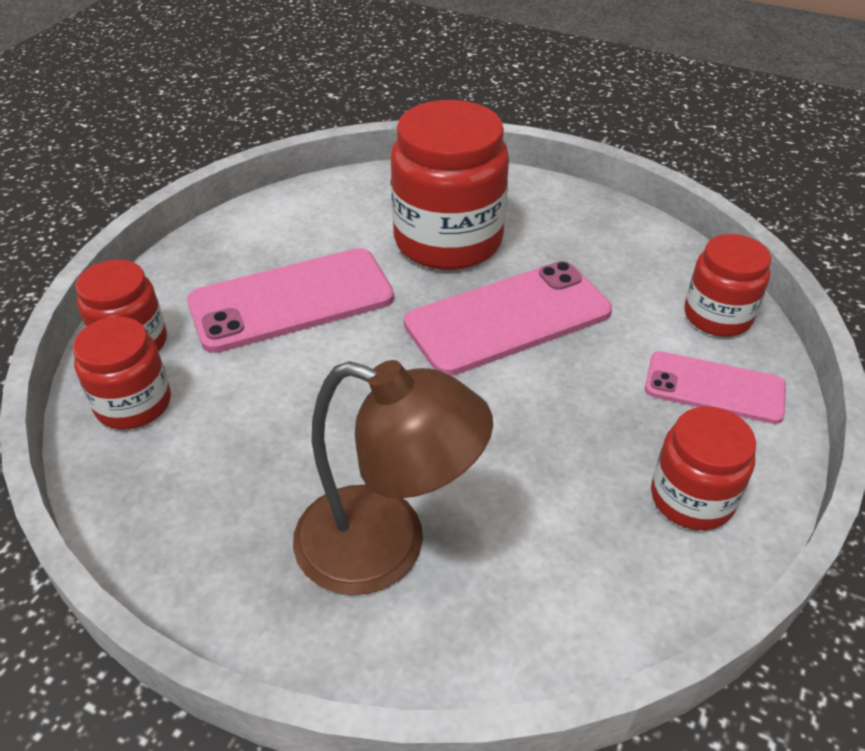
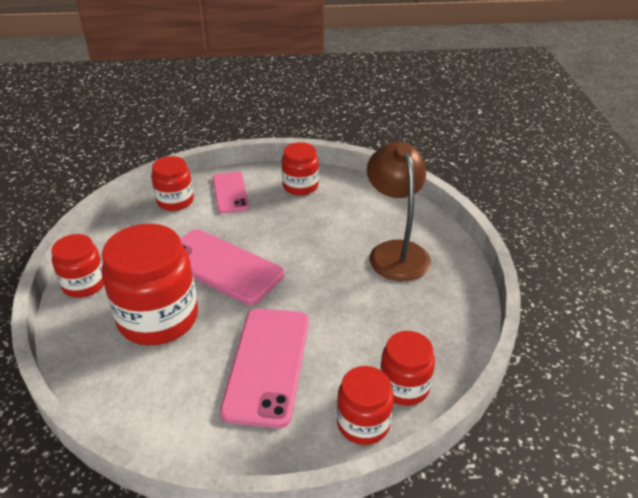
camera: 120 degrees left, 5 degrees down
pink phone [187,248,394,353] -> pink phone turned 60 degrees clockwise [220,308,309,428]
none -> red jar [51,234,104,298]

